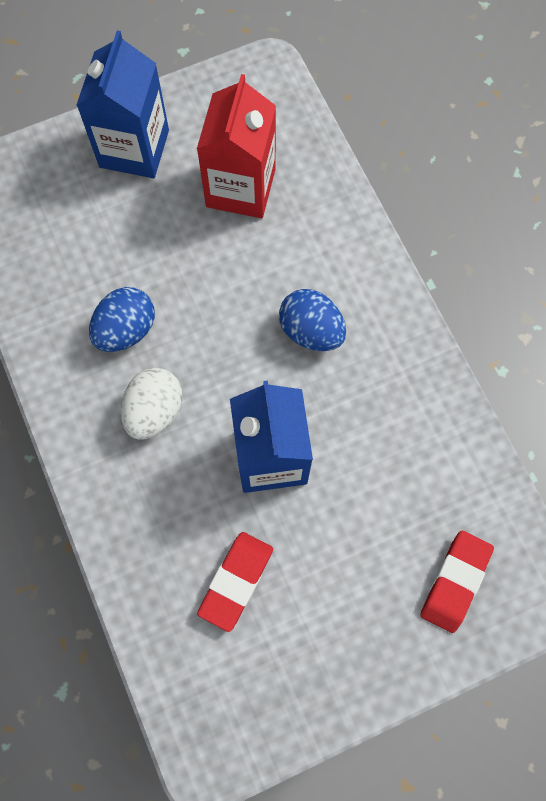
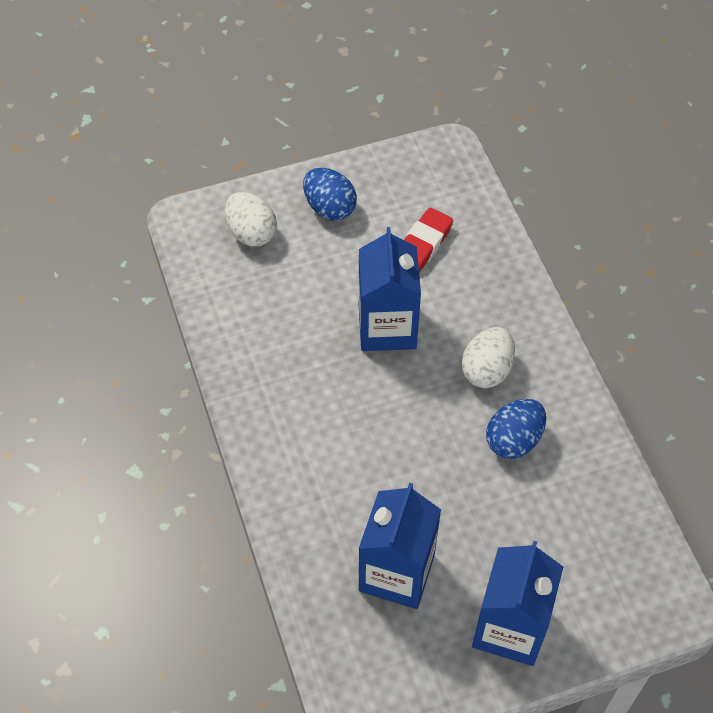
camera: 175 degrees left, 15 degrees down
red carton [197,74,276,218] -> blue carton [359,483,441,609]
blue egg [279,289,346,351] -> blue egg moved to [303,168,357,221]
red eraser [420,531,494,633] -> white egg [224,192,277,247]

